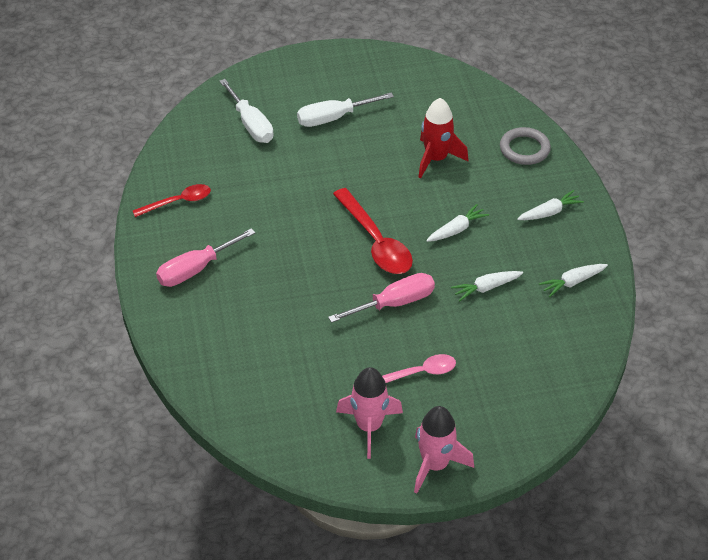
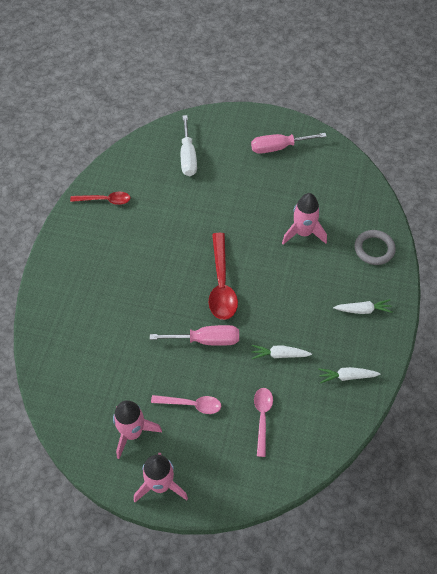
camera: 25 degrees right, 10 degrees up
pink screwdriver [156,228,256,287] -> pink screwdriver moved to [251,133,327,154]
white screwdriver [297,92,394,127] -> none
red rocket [418,98,468,178] -> pink rocket [282,193,327,245]
white carrot [426,204,489,242] -> none
none -> pink spoon [254,388,273,457]

